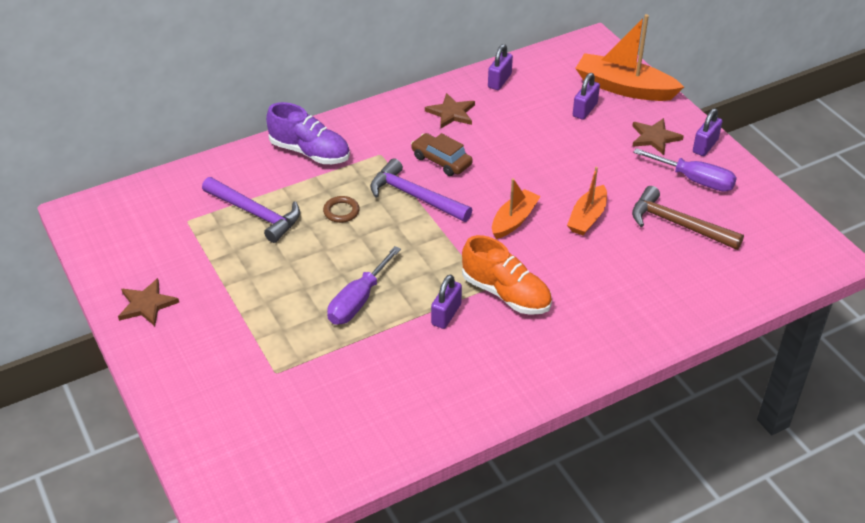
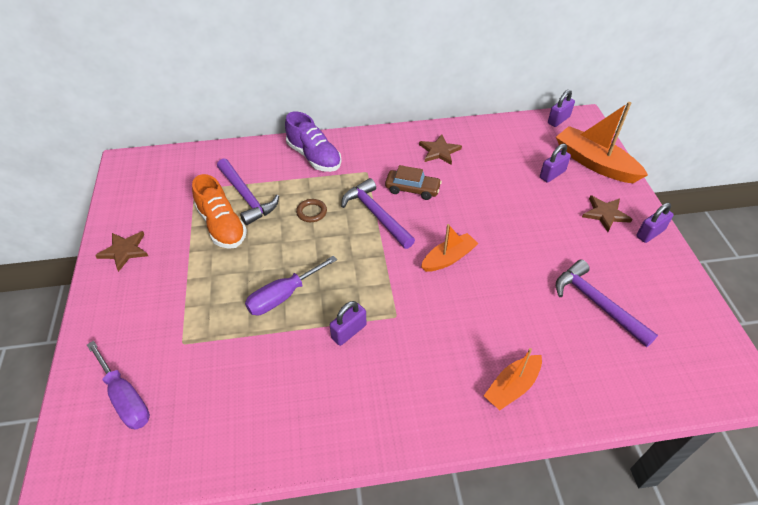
camera: 20 degrees right, 5 degrees up
brown car [411,133,473,176] -> brown car turned 135 degrees clockwise [385,165,442,200]
orange shoe [462,235,552,315] -> orange shoe moved to [192,174,247,249]
purple padlock [488,44,513,90] -> purple padlock moved to [548,90,575,127]
orange boat [567,167,607,235] -> orange boat moved to [484,348,542,410]
brown hammer [632,186,744,250] -> purple hammer [556,260,658,347]
purple screwdriver [633,148,737,192] -> purple screwdriver moved to [87,341,150,430]

